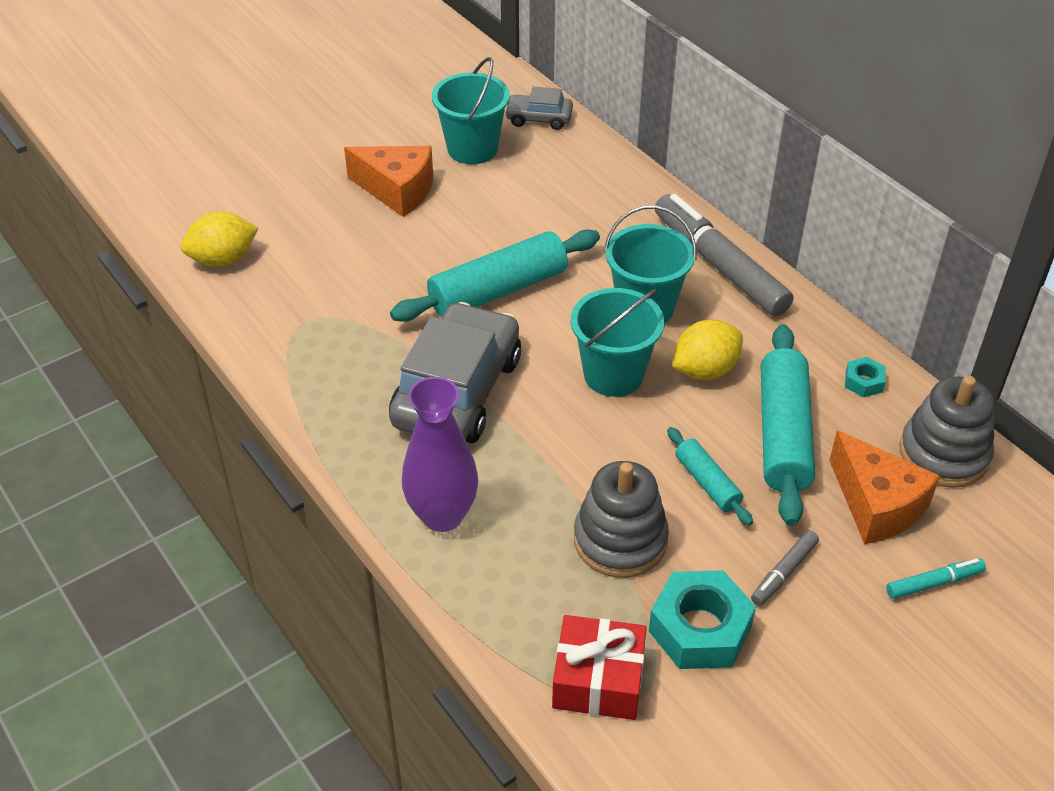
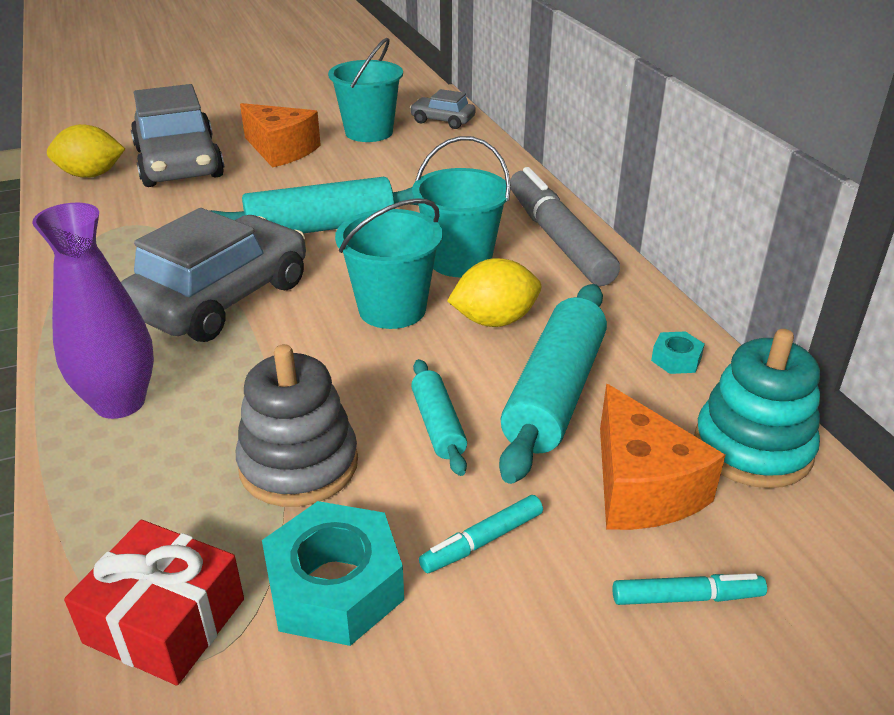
camera: 15 degrees right, 10 degrees down
grey marker [751,530,819,606] -> turquoise marker [419,495,543,573]
grey stacking toy [900,376,995,488] -> turquoise stacking toy [694,329,820,488]
none -> grey car [131,84,224,187]

